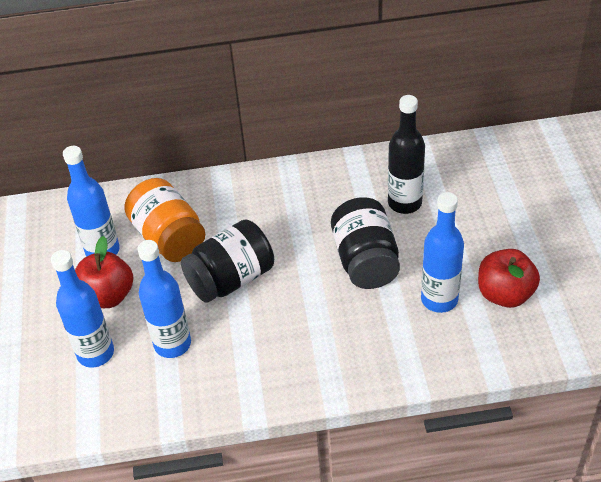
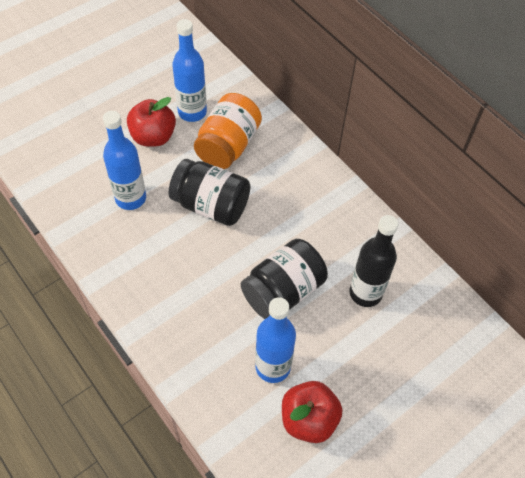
camera: 55 degrees right, 10 degrees up
blue bottle [51,250,114,368] -> none

